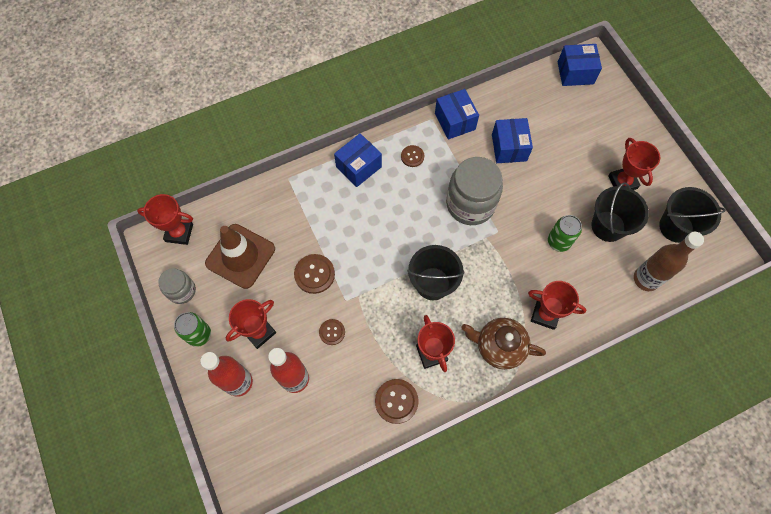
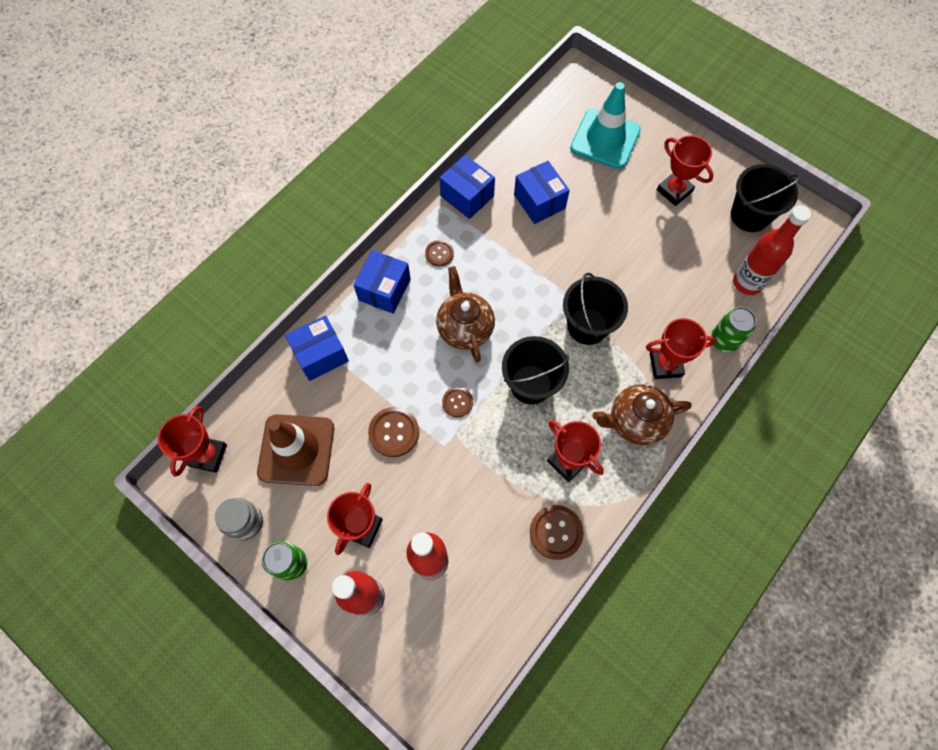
camera: 25 degrees left, 0 degrees up
red trophy [137,194,193,245] -> red trophy turned 60 degrees counterclockwise [158,406,227,477]
brown button [319,319,345,345] -> brown button moved to [442,387,473,417]
grey jar [446,157,503,225] -> none
green can [548,215,582,252] -> green can moved to [711,307,756,352]
blue box [558,44,602,86] -> blue box moved to [285,315,349,381]
black bucket [591,182,649,242] -> black bucket moved to [563,273,628,345]
brown bottle [634,232,704,291] -> red bottle [733,205,811,295]
none -> brown teapot [436,266,495,363]
none -> turquoise traffic cone [570,82,641,169]

